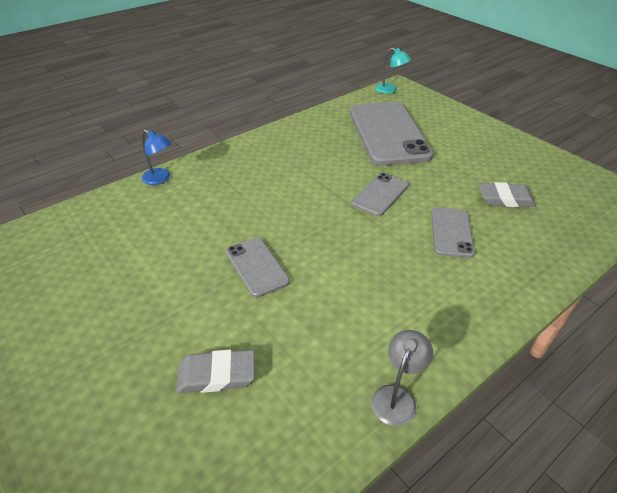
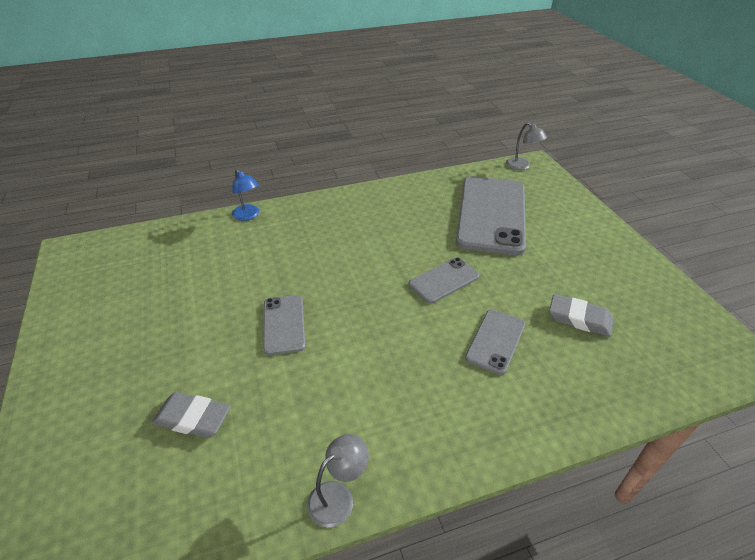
camera: 20 degrees right, 0 degrees up
turquoise lamp [375,48,411,94] -> grey lamp [506,122,547,170]

